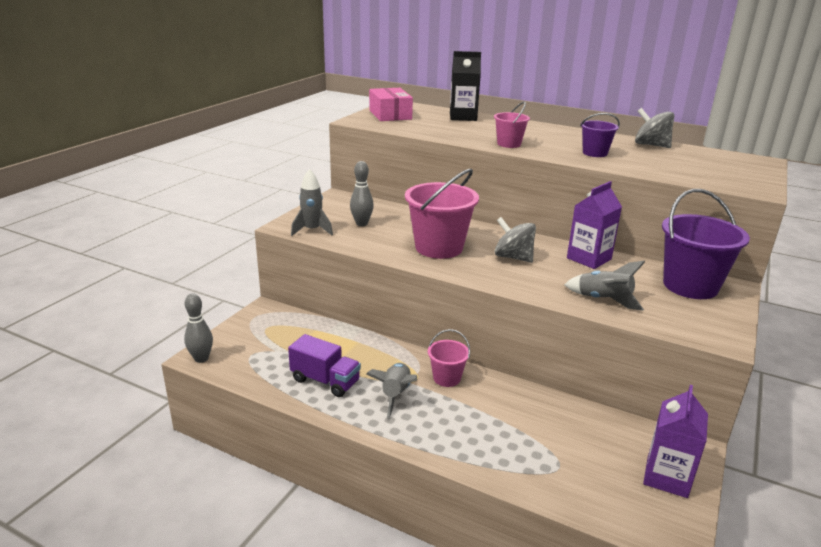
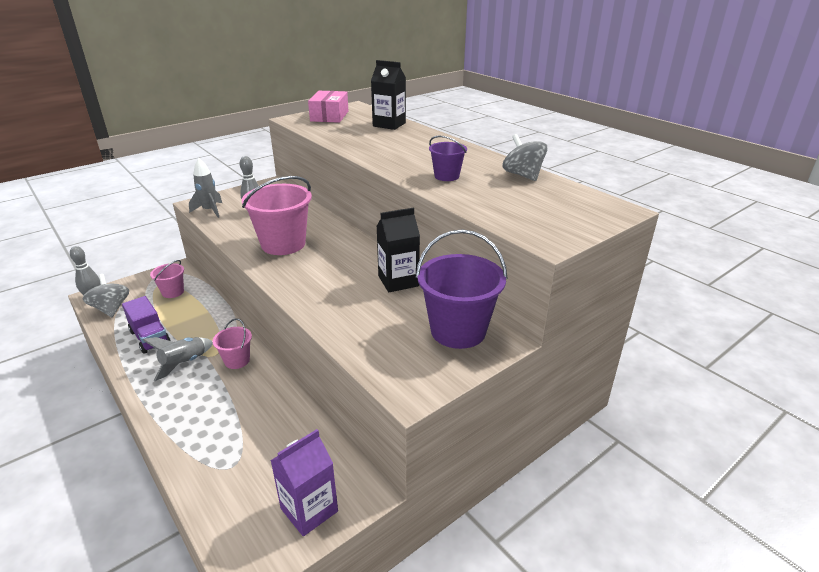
camera: 25 degrees right, 5 degrees up
pink bucket [494,102,530,148] -> pink bucket moved to [150,260,184,298]
grey spinning top [494,217,536,263] -> grey spinning top moved to [83,274,129,317]
grey rocket [564,261,645,311] -> none
purple carton [567,181,622,269] -> black carton [376,207,420,292]

